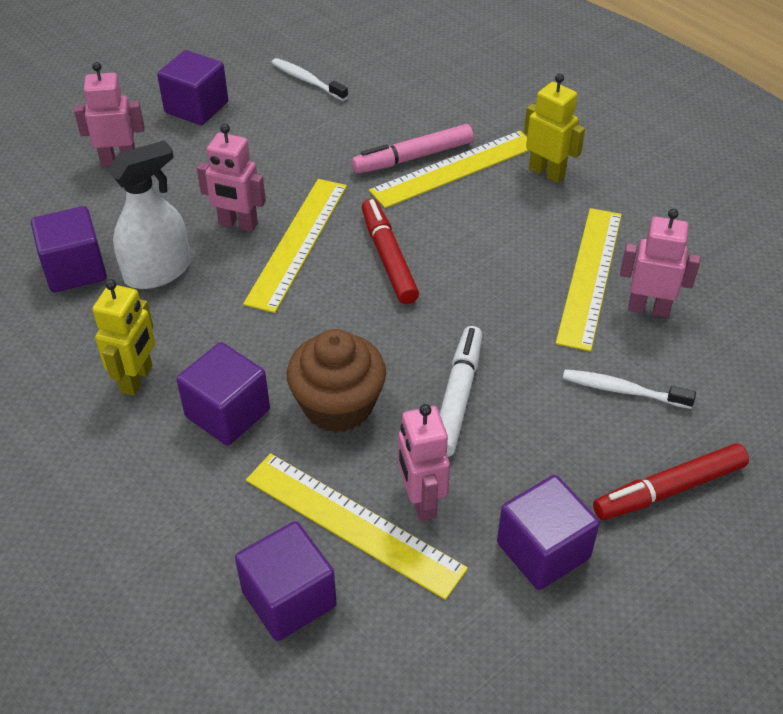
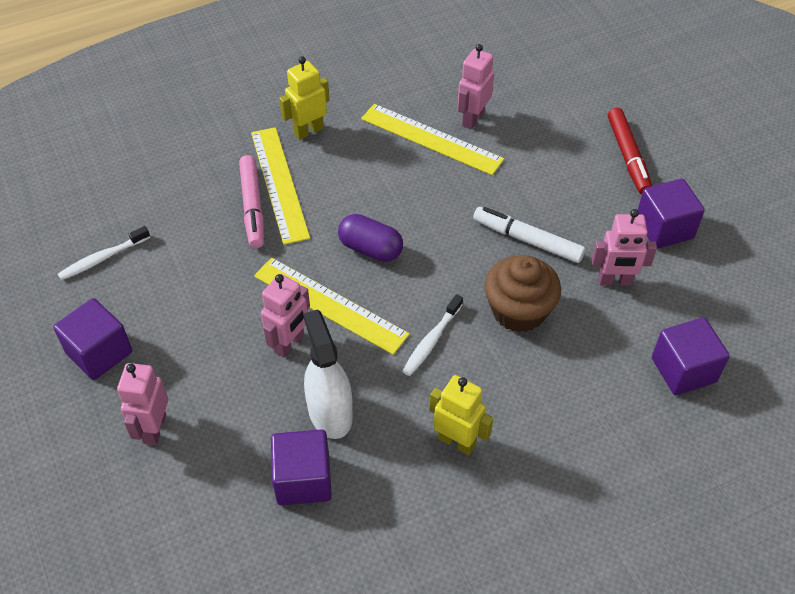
camera: 75 degrees left, 5 degrees up
purple cube [177,342,270,446] -> none
yellow ruler [246,453,468,600] -> none
red marker [362,199,419,304] -> purple capsule [338,214,403,262]
white toothbrush [563,369,696,409] -> white toothbrush moved to [402,294,463,376]

